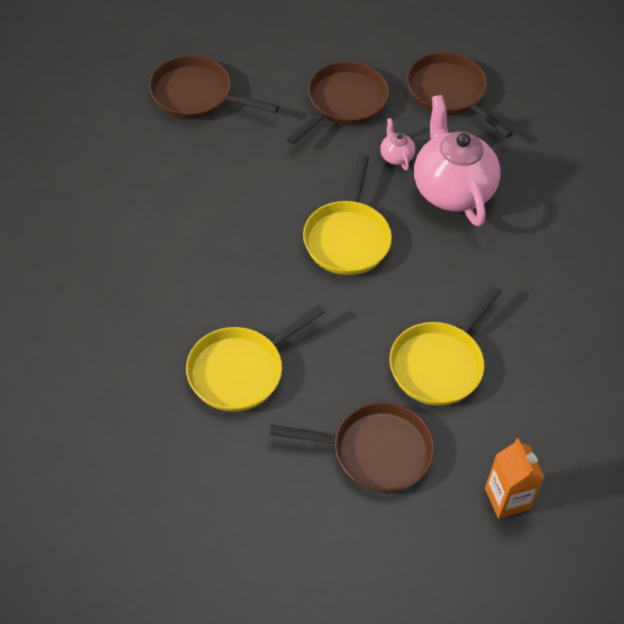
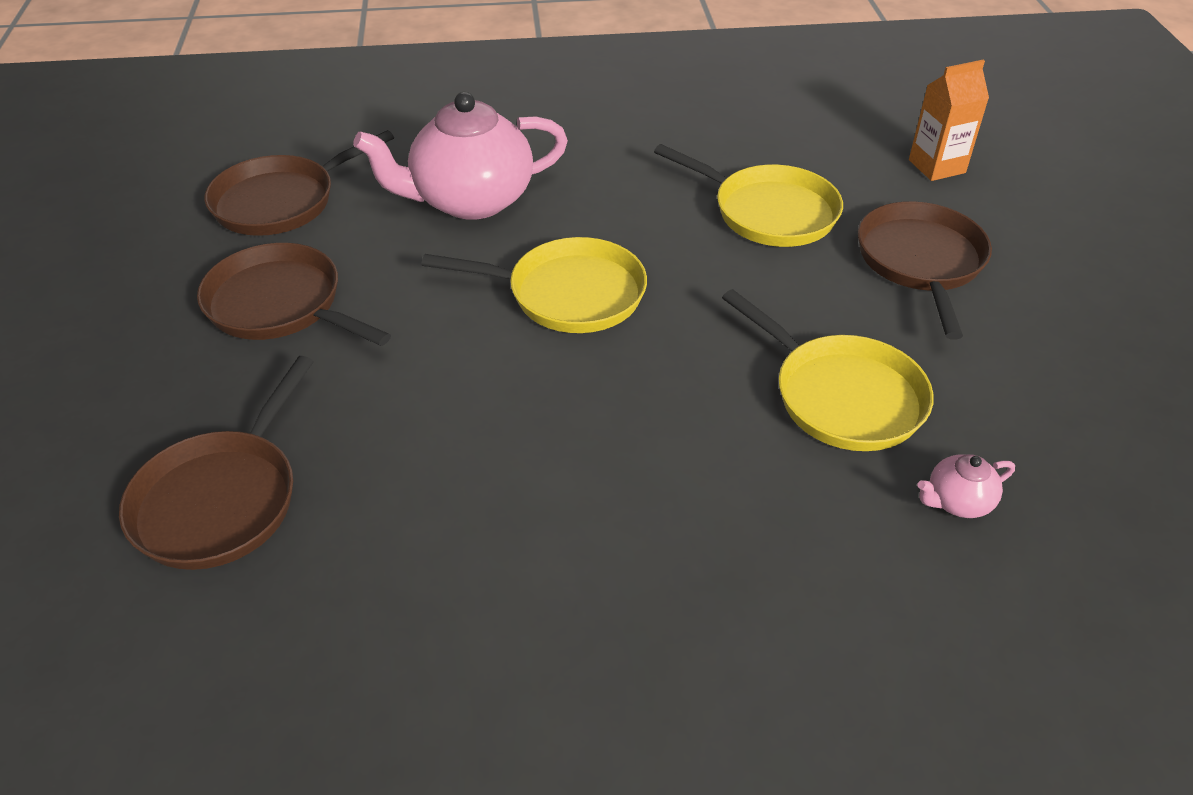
camera: 90 degrees left, 10 degrees down
pink teapot [380,118,415,171] -> pink teapot moved to [918,454,1015,518]

